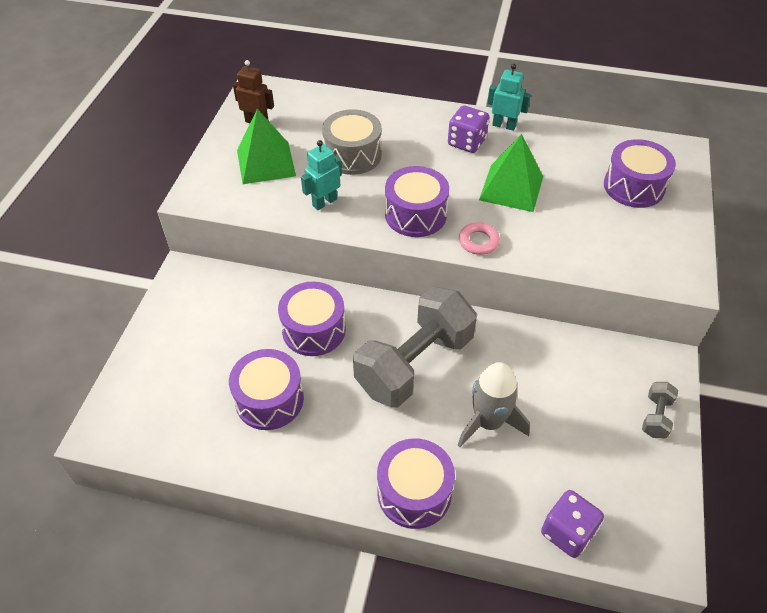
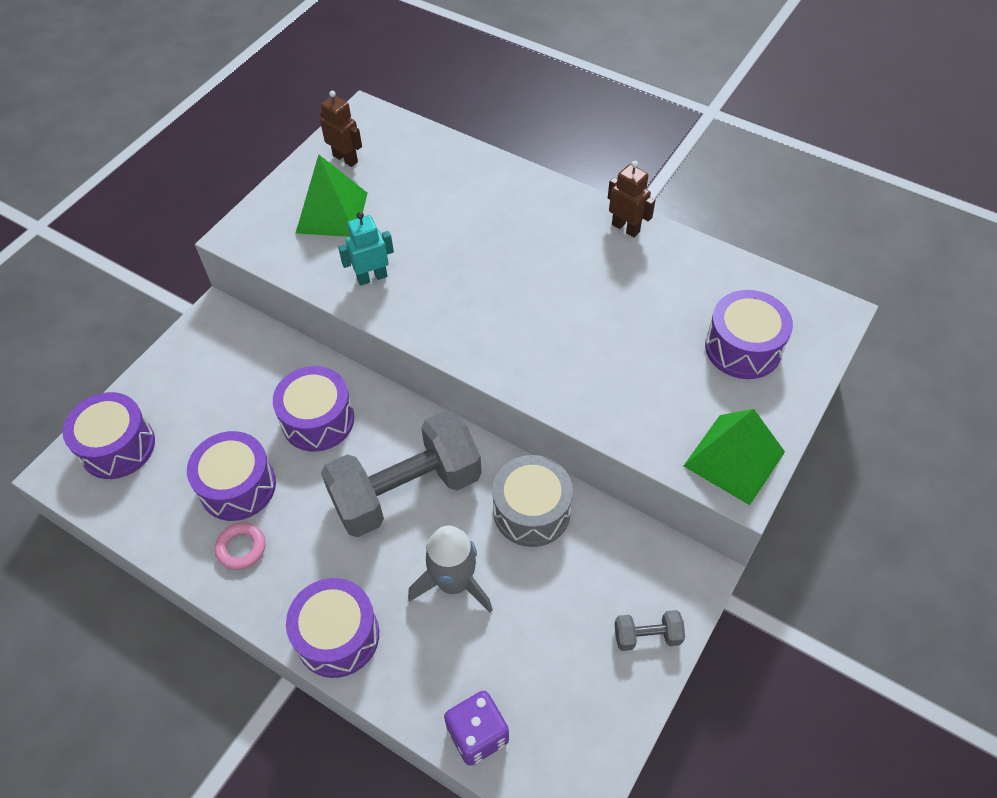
camera: 20 degrees right, 5 degrees up
grey drum [322,109,382,175] -> grey drum moved to [492,455,573,547]
purple drum [385,166,449,237] -> purple drum moved to [63,392,155,479]
purple dice [448,105,489,153] -> none
pink ring [459,222,500,255] -> pink ring moved to [215,522,266,570]
green pyramid [479,134,543,212] -> green pyramid moved to [684,409,785,505]
turquoise robot [487,64,531,131] -> brown robot [608,161,655,237]
grey dumbbell [642,382,678,438] -> grey dumbbell turned 45 degrees clockwise [615,610,685,651]

